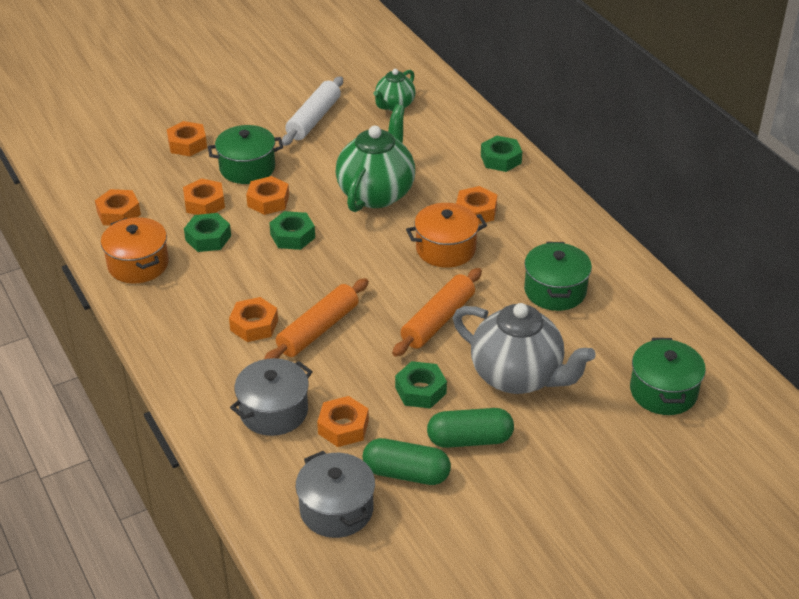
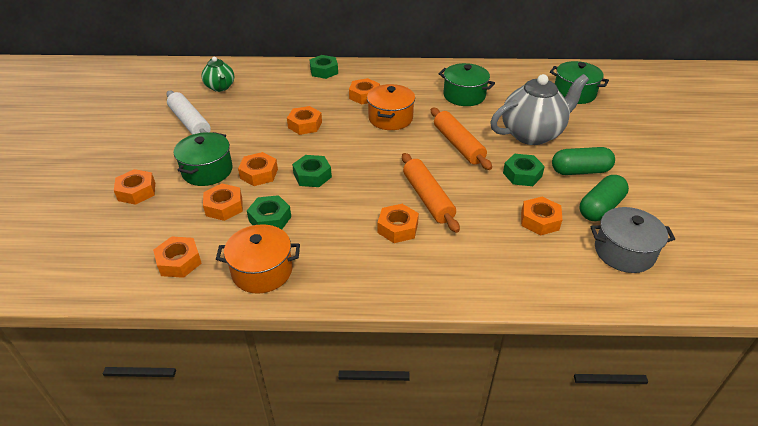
camera: 60 degrees left, 0 degrees up
grey pot [230,358,313,436] -> none
green teapot [336,104,415,212] -> orange nut [287,106,322,135]
green capsule [427,408,514,448] -> green capsule turned 60 degrees clockwise [552,147,615,175]

